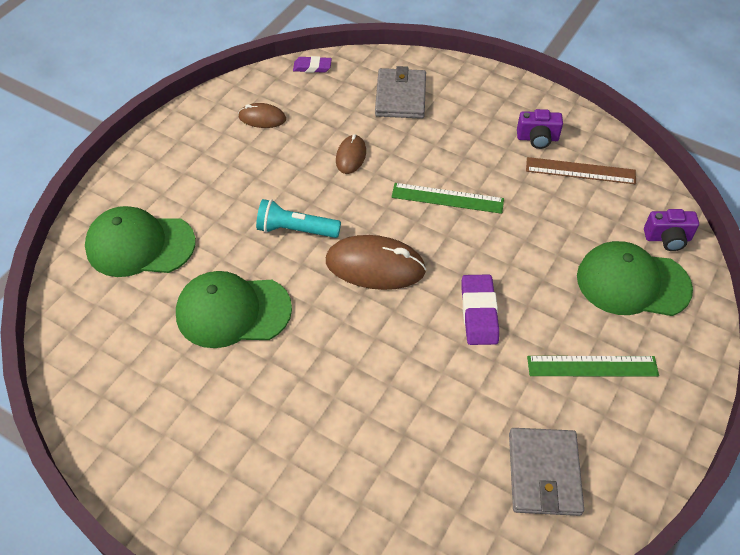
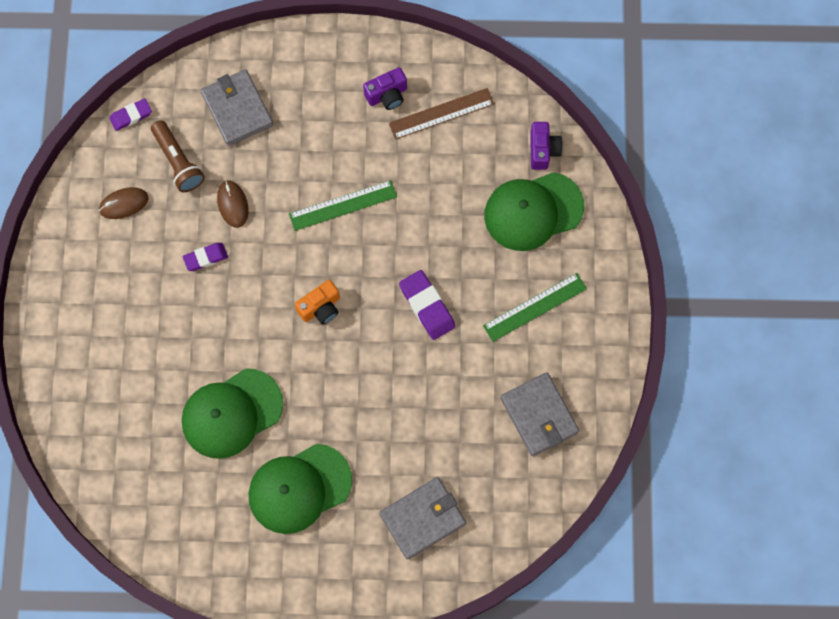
camera: 30 degrees left, 20 degrees up
green cap [85,206,196,277] -> green cap moved to [249,444,352,534]
turquoise flashlight [256,199,341,238] -> none
brown mouse [326,235,426,290] -> orange camera [295,280,340,324]
purple camera [644,209,699,251] -> purple camera turned 60 degrees counterclockwise [530,122,563,170]
none -> brown flashlight [151,120,205,192]
none -> purple eraser [183,243,228,271]
none -> grey wallet [379,477,466,560]

